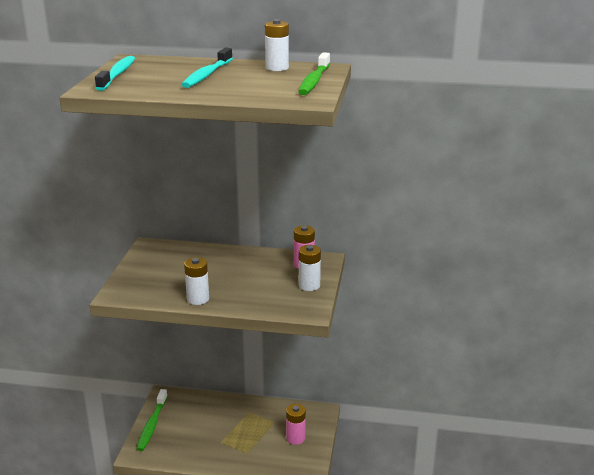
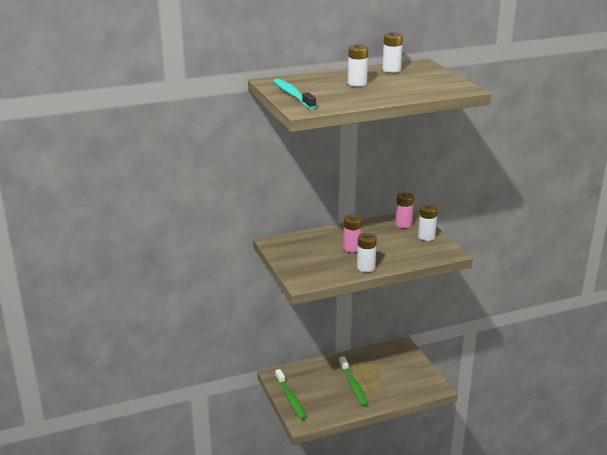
camera: 30 degrees left, 0 degrees up
turquoise toothbrush [181,48,233,88] -> white battery [348,44,368,87]
pink battery [286,404,306,445] -> pink battery moved to [343,215,362,253]
green toothbrush [298,52,330,95] -> green toothbrush moved to [339,356,368,406]

